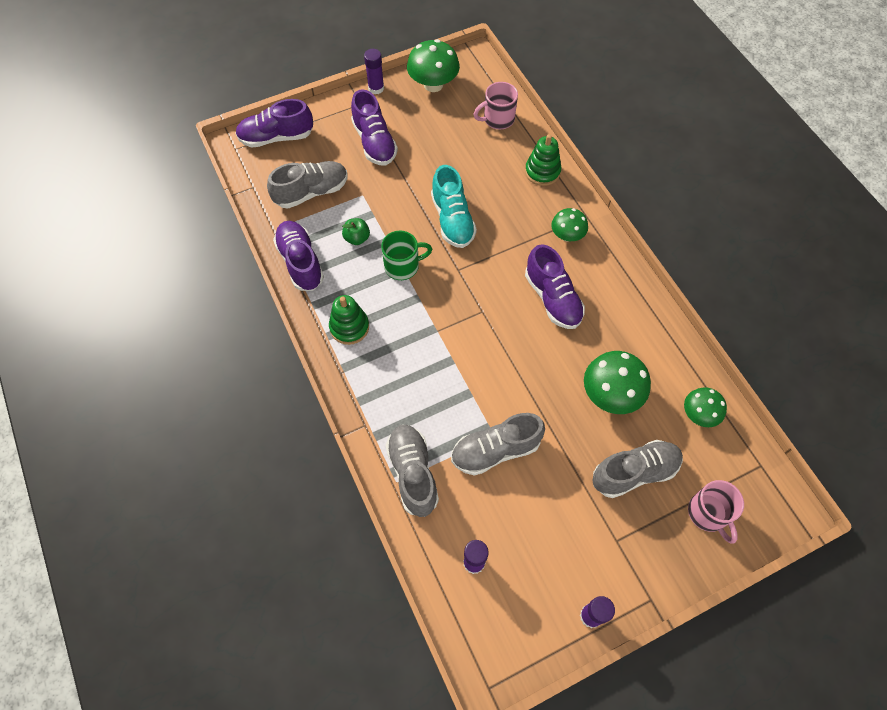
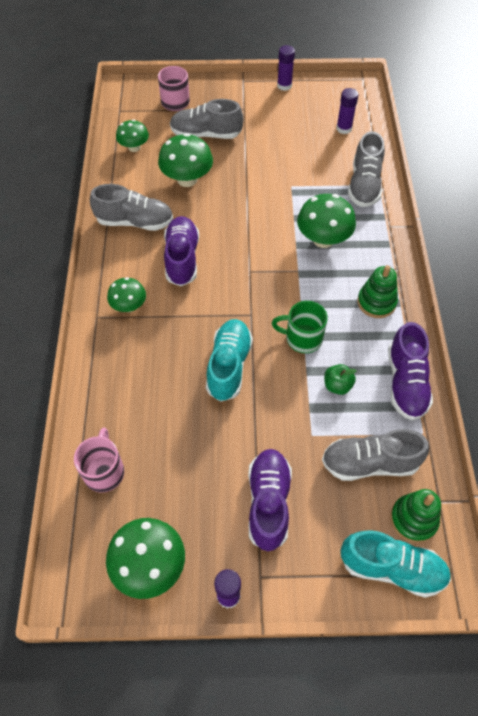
camera: 155 degrees left, 5 degrees down
purple shoe [235,99,313,148] -> turquoise shoe [341,530,451,598]
grey shoe [451,413,545,476] -> grey shoe moved to [90,184,173,231]
pink mug [473,82,518,129] -> pink mug turned 90 degrees counterclockwise [74,428,124,492]
green stacking toy [525,134,561,186] -> green stacking toy moved to [390,489,441,543]
none -> green mushroom [297,194,356,248]

